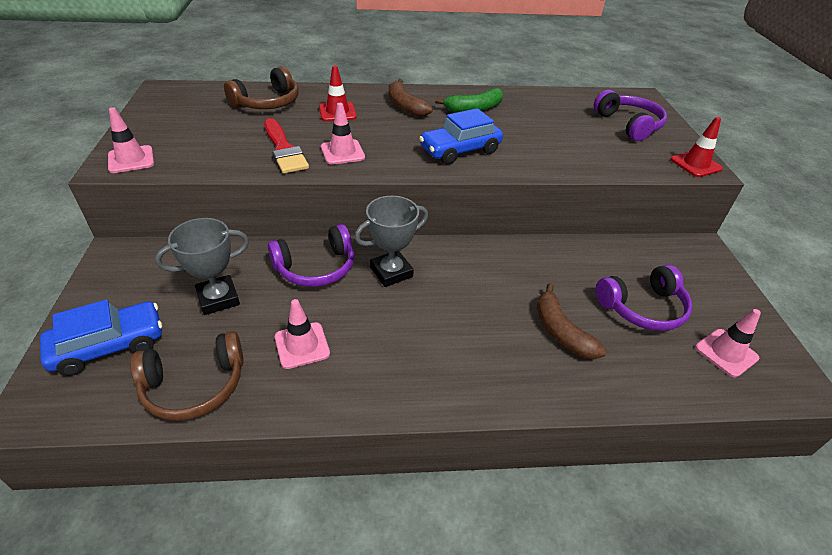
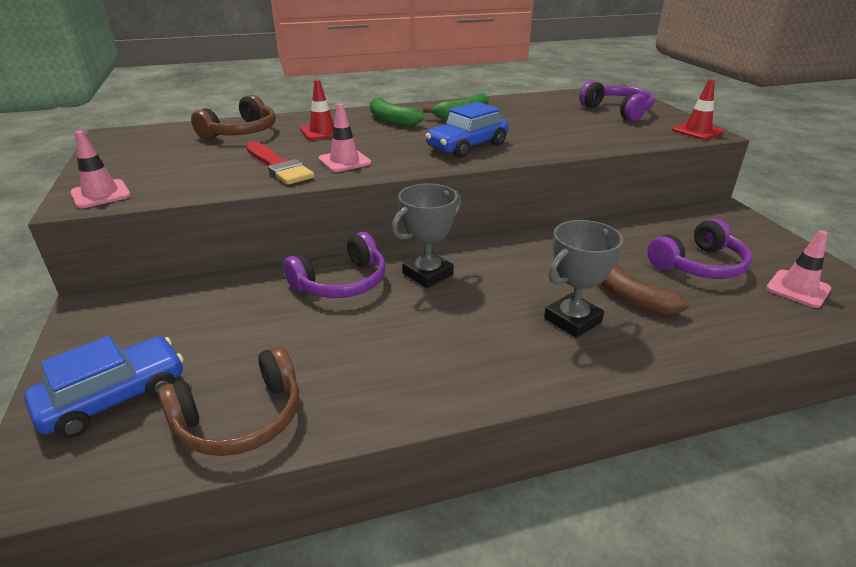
camera: 10 degrees left, 10 degrees down
grey trophy [155,218,249,315] -> grey trophy moved to [544,220,623,338]
pink traffic cone [275,299,330,369] -> none
brown banana [389,79,433,117] -> green banana [370,97,424,126]

